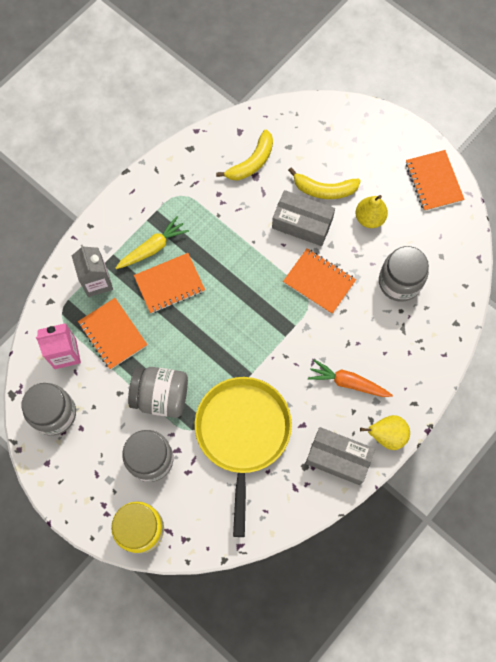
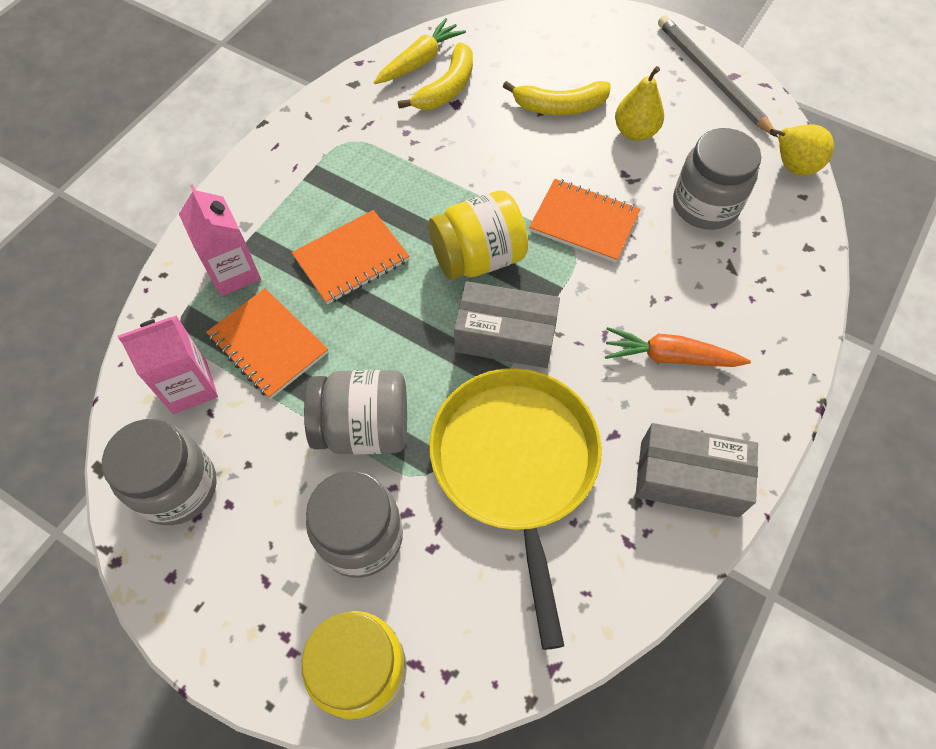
camera: 10 degrees left, 10 degrees down
grey carton [72,245,113,297] -> pink carton [179,184,261,296]
yellow carrot [116,216,189,269] -> yellow carrot moved to [374,18,466,84]
grey box [272,190,335,246] -> grey box moved to [454,281,560,368]
yellow pear [360,415,410,450] -> yellow pear moved to [770,124,834,175]
orange notebook [406,150,465,211] -> grey pencil [658,15,778,138]
none -> yellow jar [428,190,528,280]

